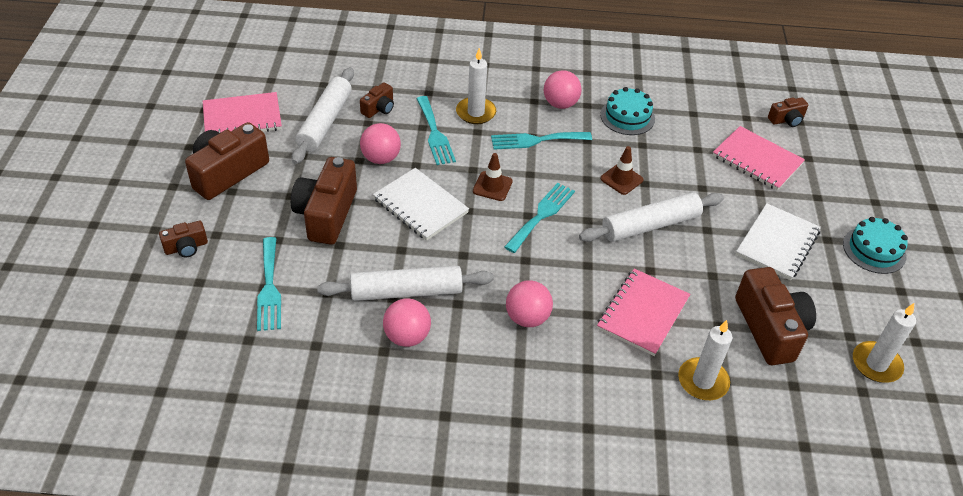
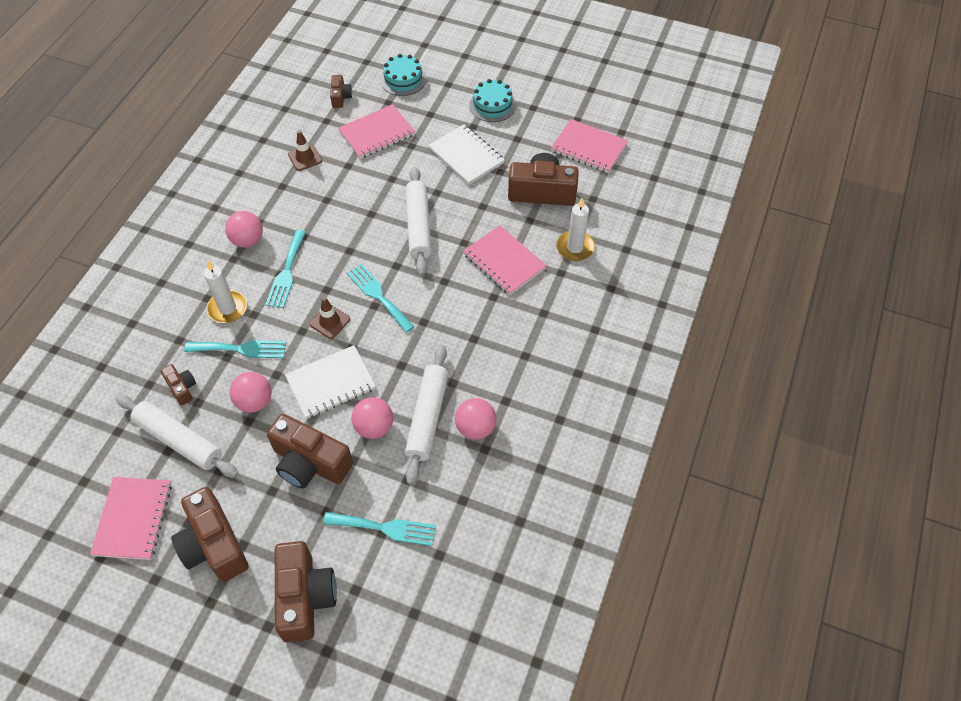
camera: 70 degrees left, 10 degrees up
brown camera [159,221,208,257] -> brown camera [275,541,337,642], size x2.00
pink ball [506,280,553,327] -> pink ball moved to [351,397,393,439]
turquoise cake [600,87,655,135] -> turquoise cake moved to [380,54,426,96]
brown traffic cone [600,146,644,195] -> brown traffic cone moved to [288,130,322,171]
white candle [853,303,916,383] -> pink notebook [551,119,628,173]

